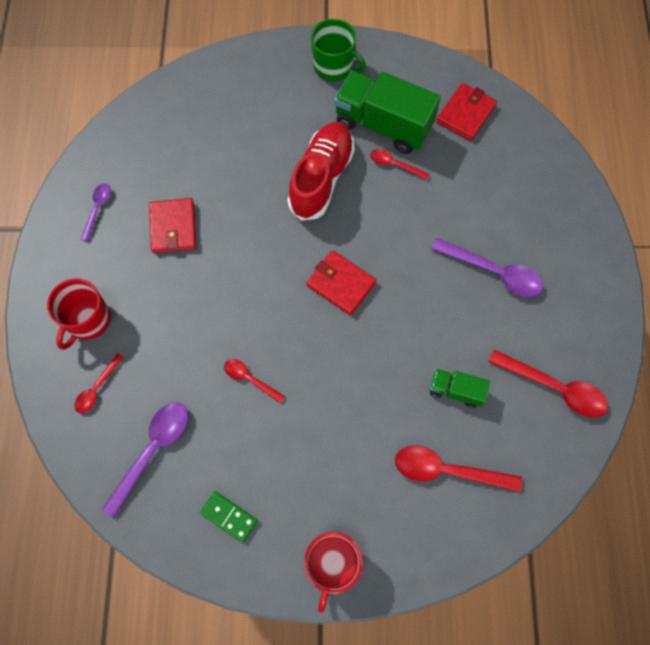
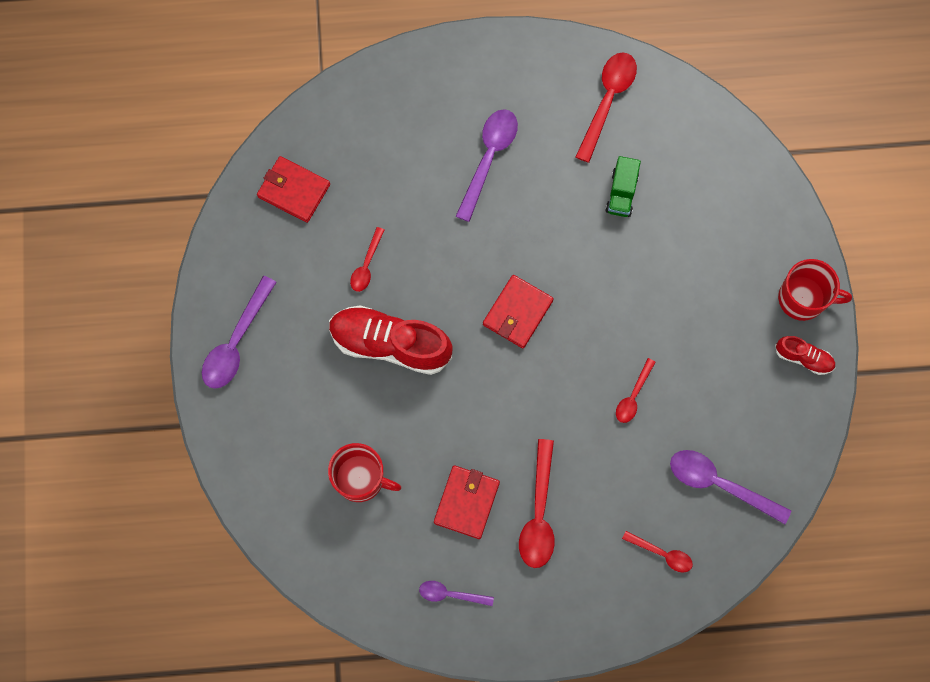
camera: 95 degrees left, 5 degrees up
red mug [47,278,111,350] -> red mug moved to [328,443,401,502]
red wallet [149,198,196,253] -> red wallet turned 60 degrees counterclockwise [434,465,500,539]
green domino [200,491,258,543] -> none
green mug [311,19,366,81] -> purple spoon [202,276,277,389]
green truck [334,71,441,154] -> none
red spoon [395,446,522,492] -> red spoon moved to [519,439,555,568]
none -> red shoe [775,336,835,375]

